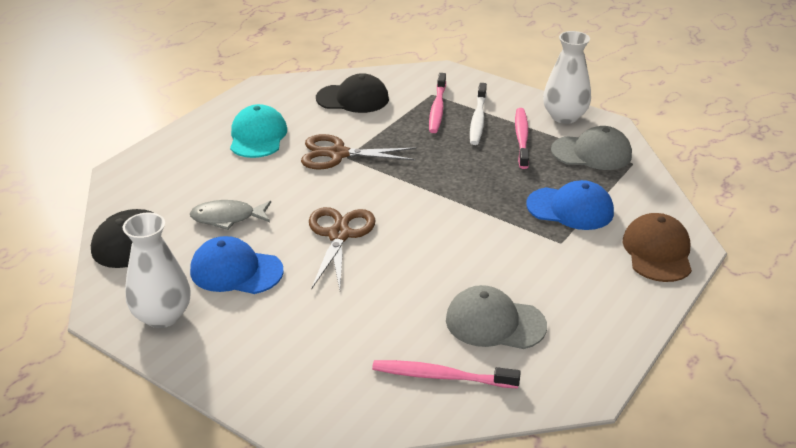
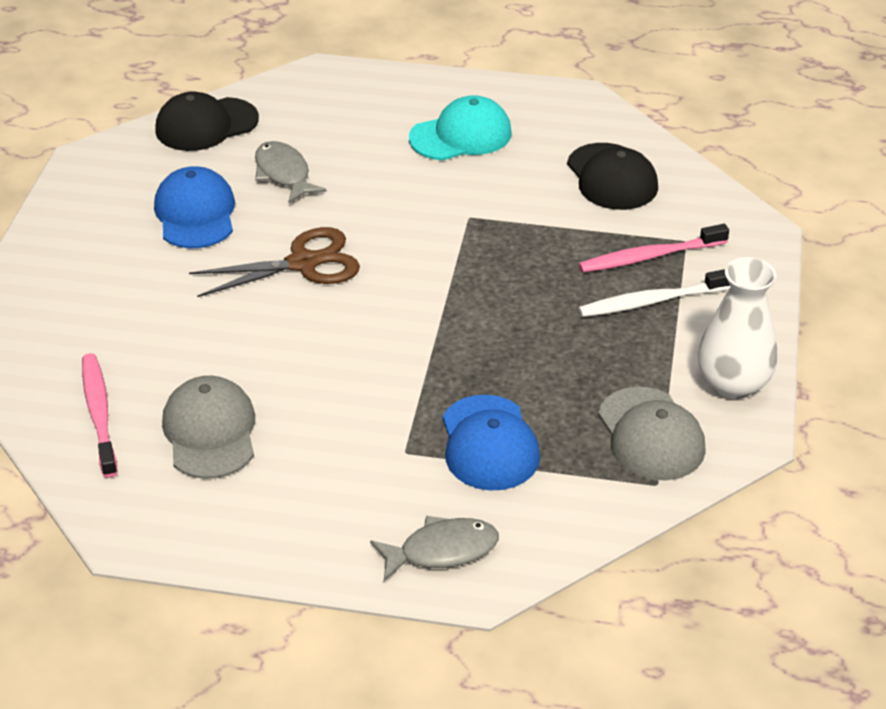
camera: 65 degrees right, 5 degrees up
white vase [123,213,191,328] -> none
brown scissors [301,134,416,170] -> none
pink toothbrush [515,108,529,169] -> none
brown cap [623,213,692,282] -> grey fish [370,516,499,581]

